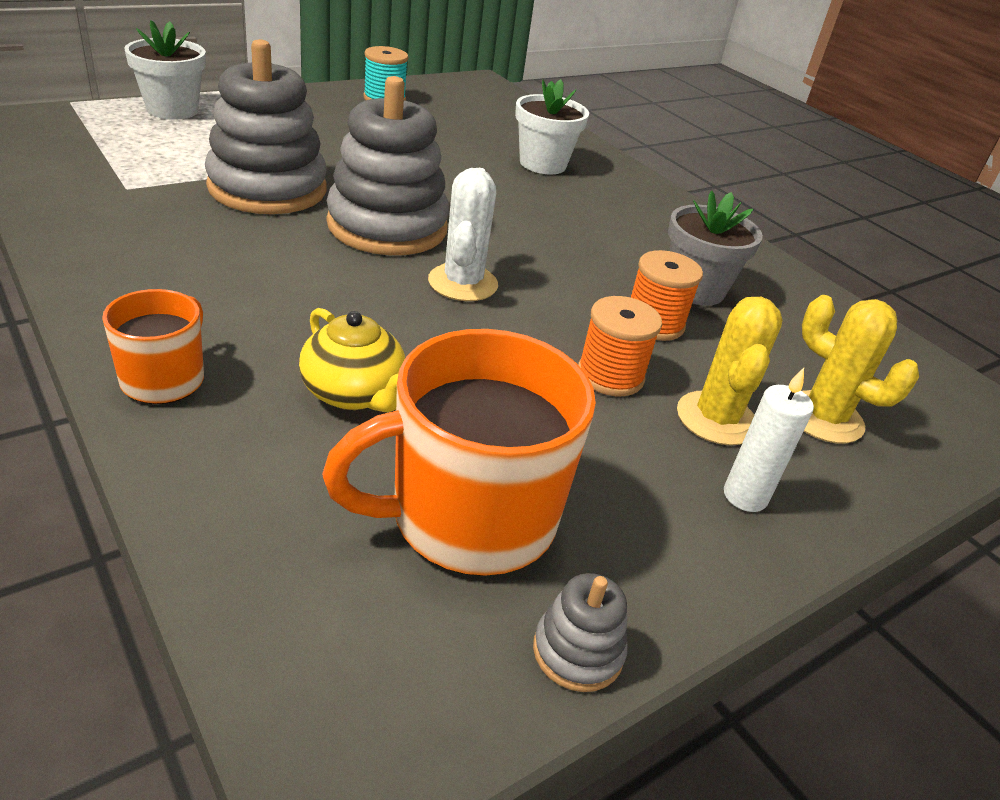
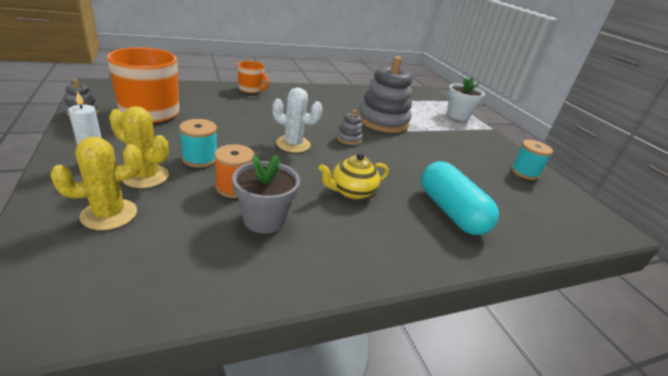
camera: 105 degrees right, 5 degrees down
yellow teapot [299,308,406,413] -> yellow teapot moved to [318,153,389,200]
grey stacking toy [326,76,449,255] -> grey stacking toy [337,110,363,145], size x0.43
white flower pot [515,79,589,174] -> turquoise capsule [421,161,499,235]
orange spool [578,296,662,396] -> turquoise spool [179,119,217,168]

